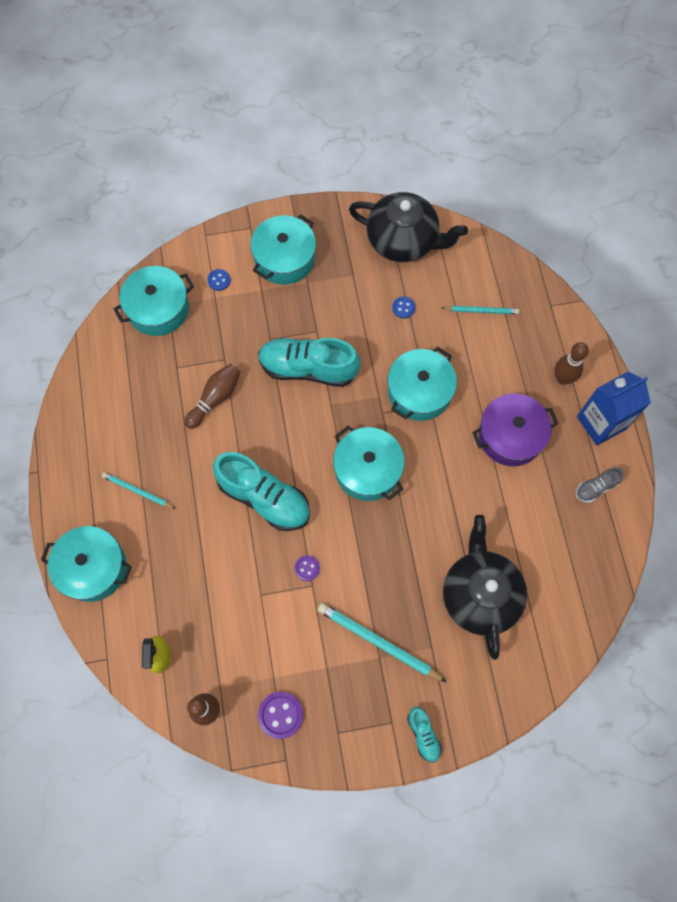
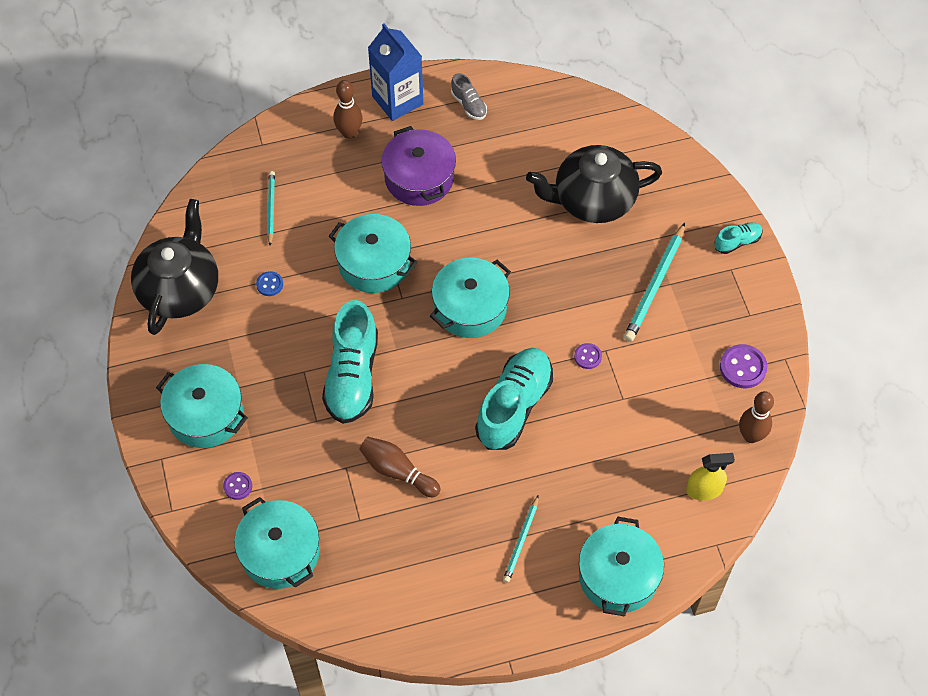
camera: 95 degrees left, 10 degrees down
blue button [207,269,230,291] -> purple button [223,472,252,500]

